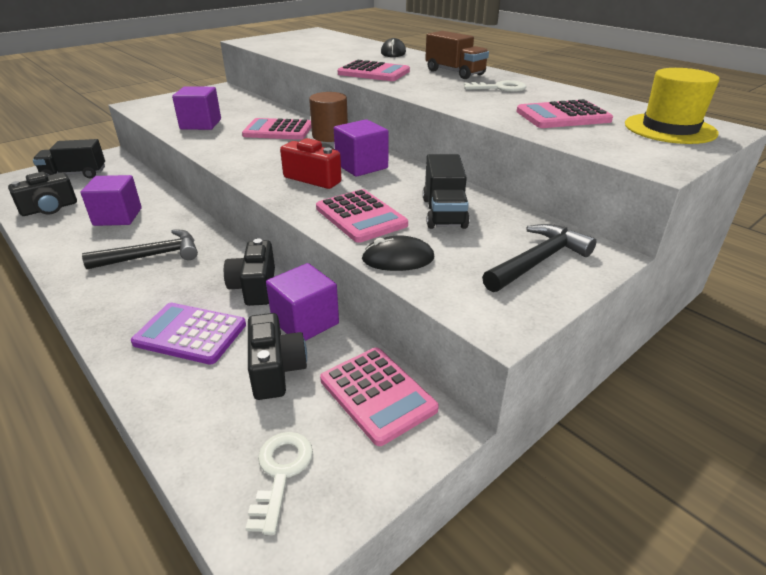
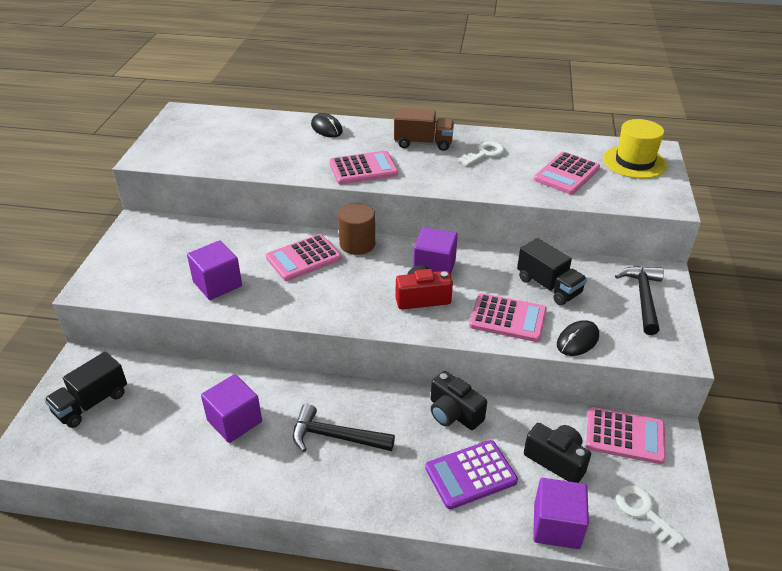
camera: 40 degrees left, 5 degrees up
black camera [8,172,77,216] -> none
black hammer [82,229,198,269] -> black hammer turned 105 degrees counterclockwise [293,404,395,452]
purple cube [266,263,339,341] -> purple cube moved to [533,478,589,549]

